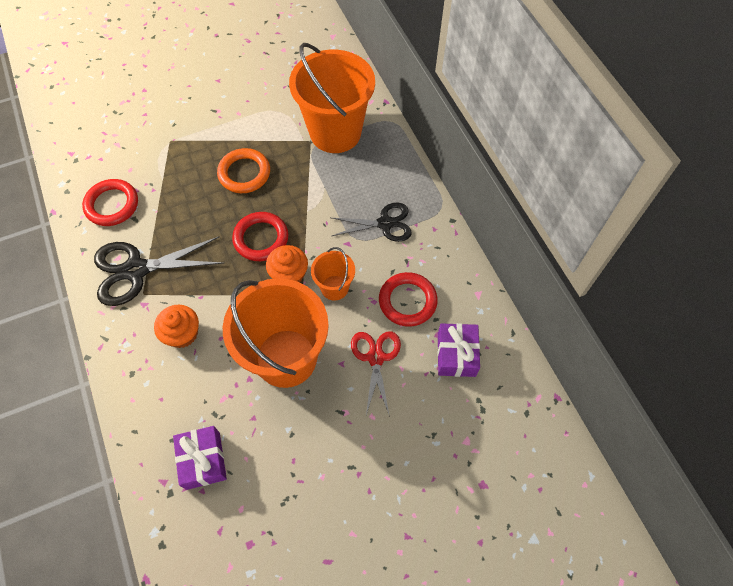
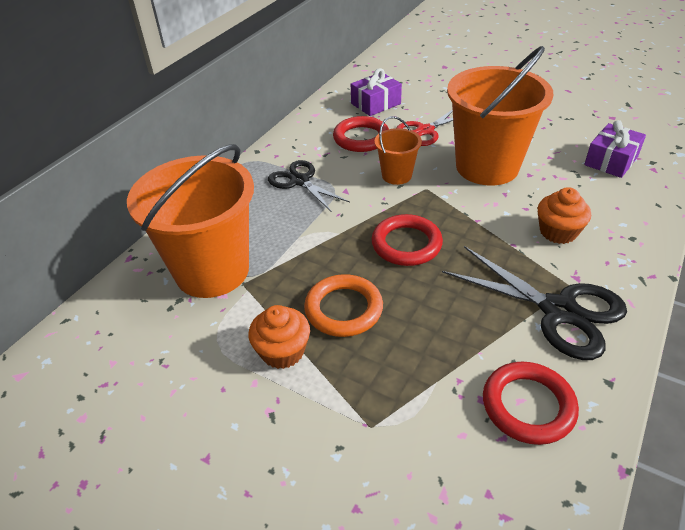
camera: 125 degrees left, 20 degrees down
orange cupcake [266,245,308,282] -> orange cupcake moved to [248,305,310,369]

